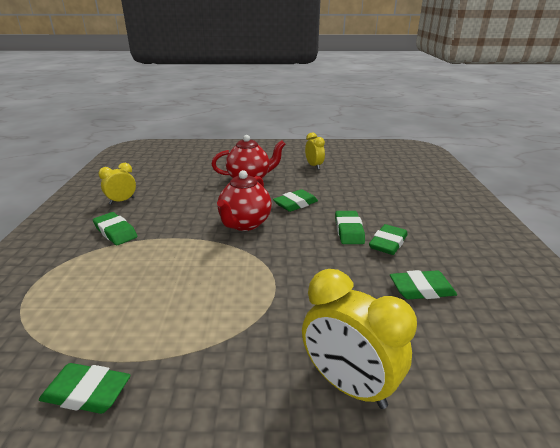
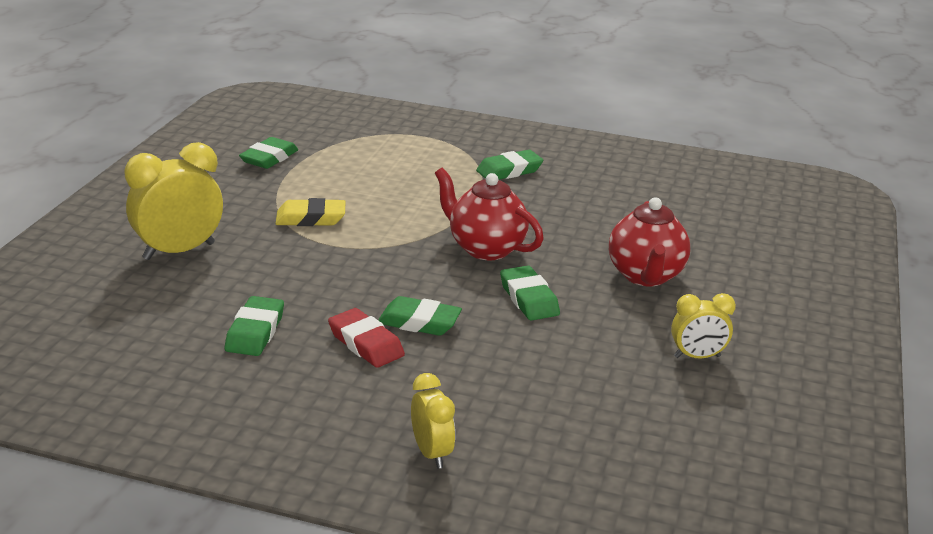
camera: 105 degrees right, 0 degrees up
yellow clock [98,163,136,205] -> yellow clock moved to [411,373,455,469]
green eraser [369,224,408,255] -> red eraser [328,308,405,368]
none -> yellow eraser [275,198,346,226]

